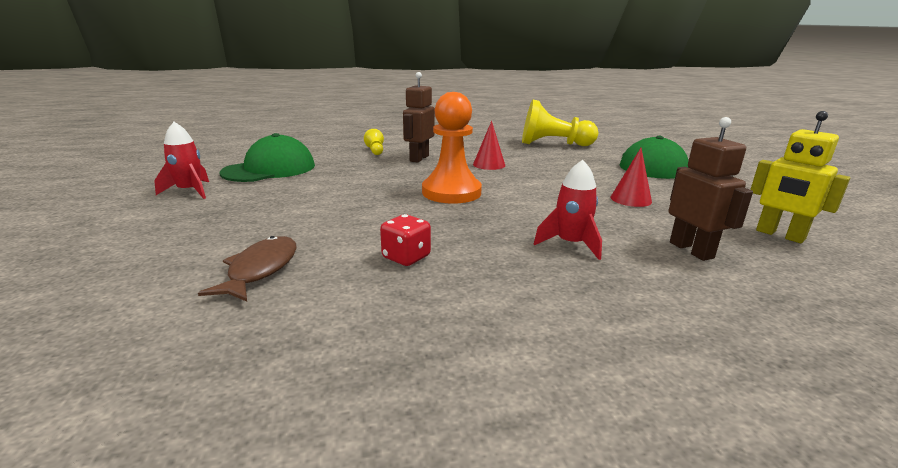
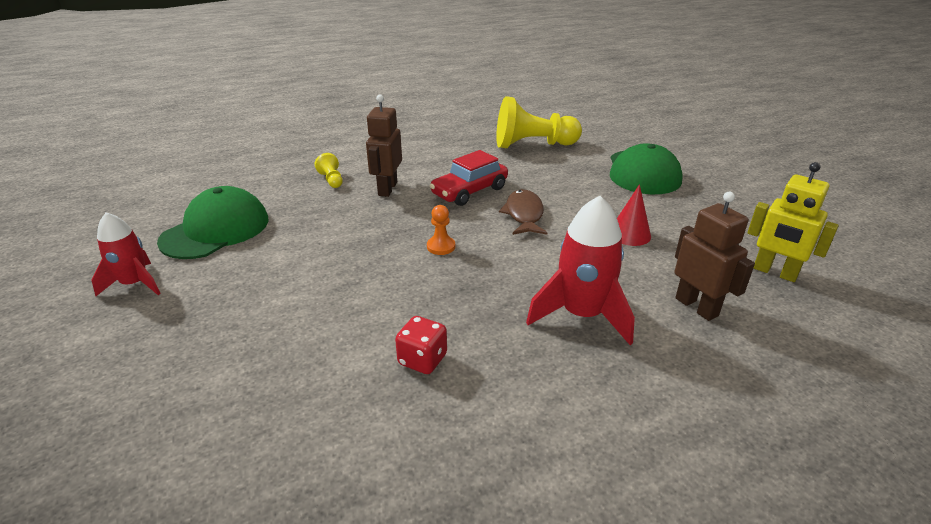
camera: 10 degrees left, 10 degrees up
brown fish [198,236,297,302] -> brown fish moved to [499,189,547,235]
orange pawn [422,92,482,204] -> orange pawn [427,205,455,255], size x0.43
red cone [473,121,505,170] -> red car [430,150,508,206]
red rocket [534,160,602,260] -> red rocket [526,196,635,345], size x1.52

